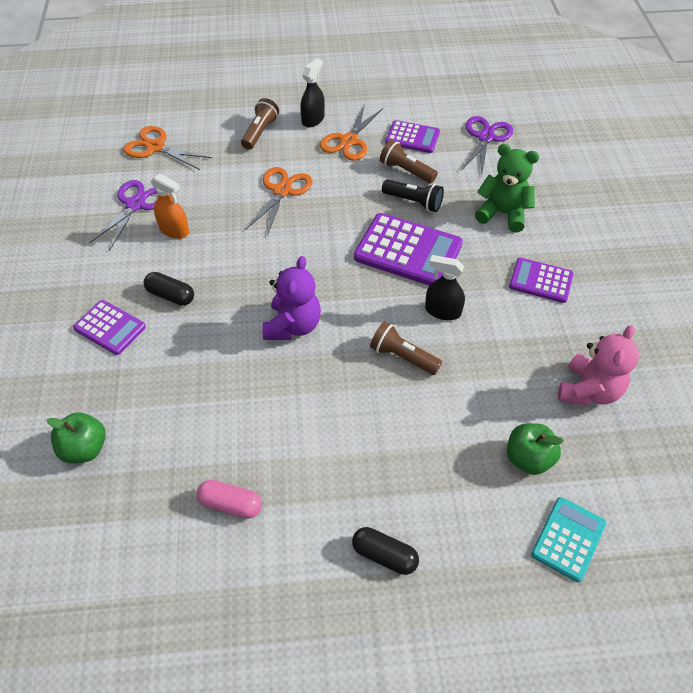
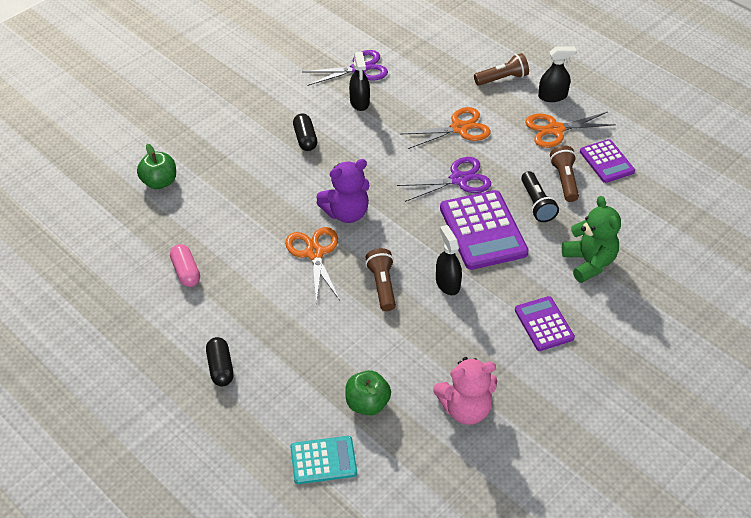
camera: 50 degrees right, 5 degrees down
purple calculator [73,300,146,355] -> none
orange scissors [123,126,212,170] -> orange scissors moved to [285,227,340,303]
orange spray bottle [151,173,189,239] -> black spray bottle [349,52,370,111]
purple scissors [461,116,513,174] -> purple scissors moved to [397,157,491,202]

